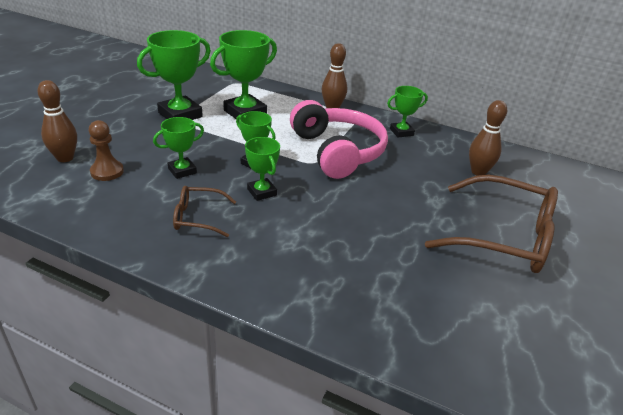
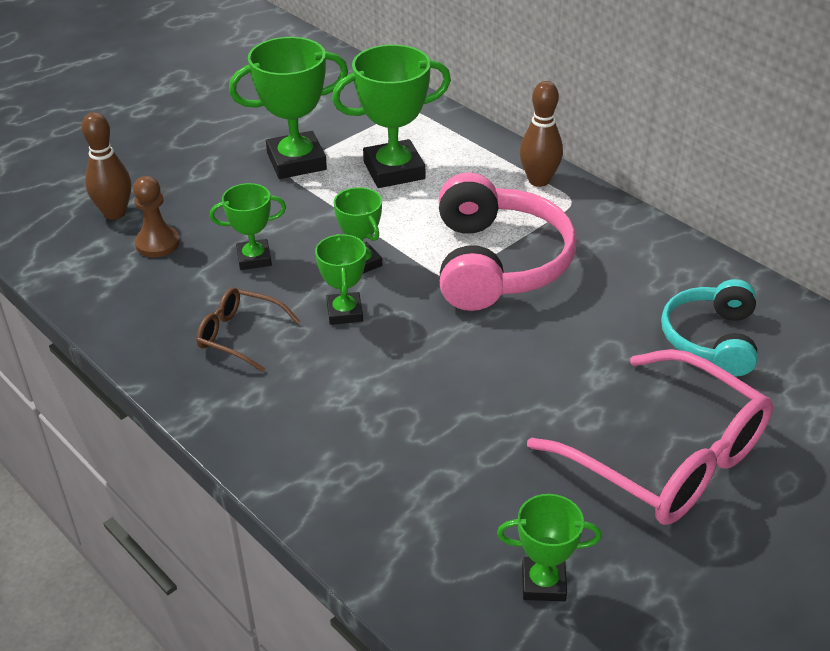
camera: 25 degrees right, 5 degrees up
green trophy [387,86,428,137] -> green trophy moved to [497,494,602,601]
brown glasses [425,175,558,273] -> pink glasses [527,349,773,525]
brown bowling pin [469,100,507,176] -> turquoise headphones [661,279,758,377]

